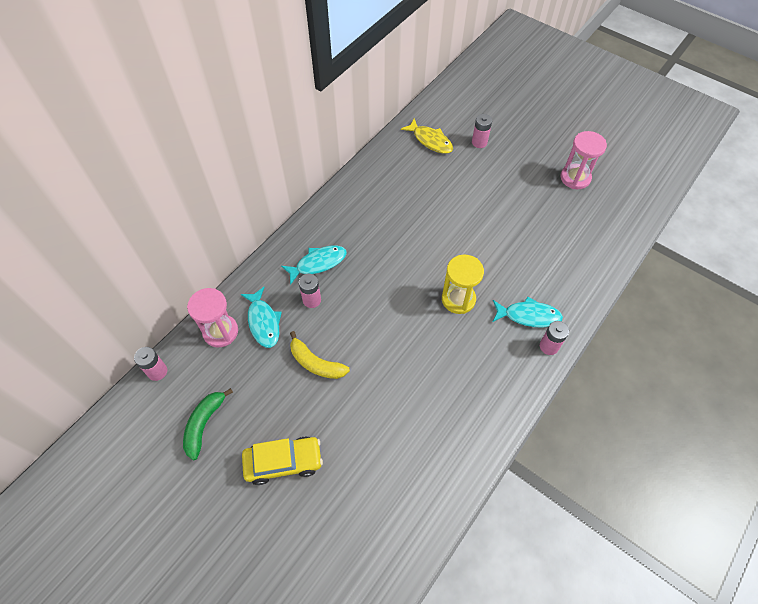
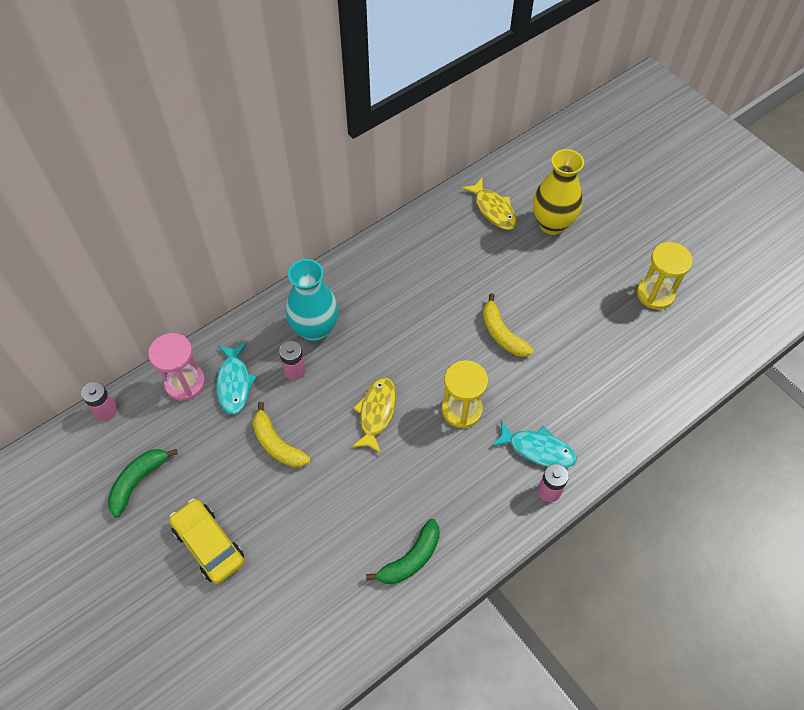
camera: 15 degrees right, 0 degrees up
yellow car [242,436,323,485] -> yellow car turned 135 degrees counterclockwise [169,499,244,584]
turquoise fish [281,246,347,285] -> turquoise vase [286,259,339,342]
pink battery [472,114,492,148] -> yellow vase [533,149,584,235]
pink hourglass [560,131,607,189] -> yellow hourglass [637,242,693,310]
none -> yellow fish [352,377,396,453]
none -> green banana [366,519,440,584]
none -> yellow banana [483,293,534,357]

